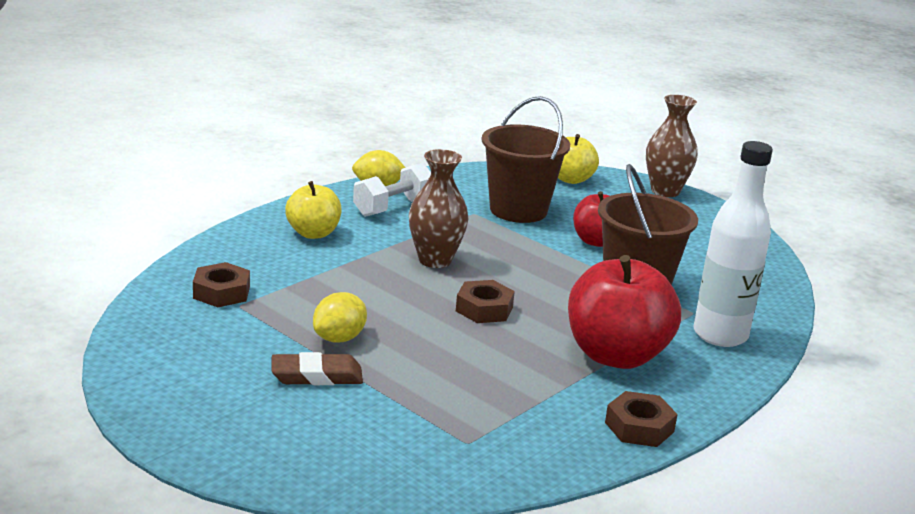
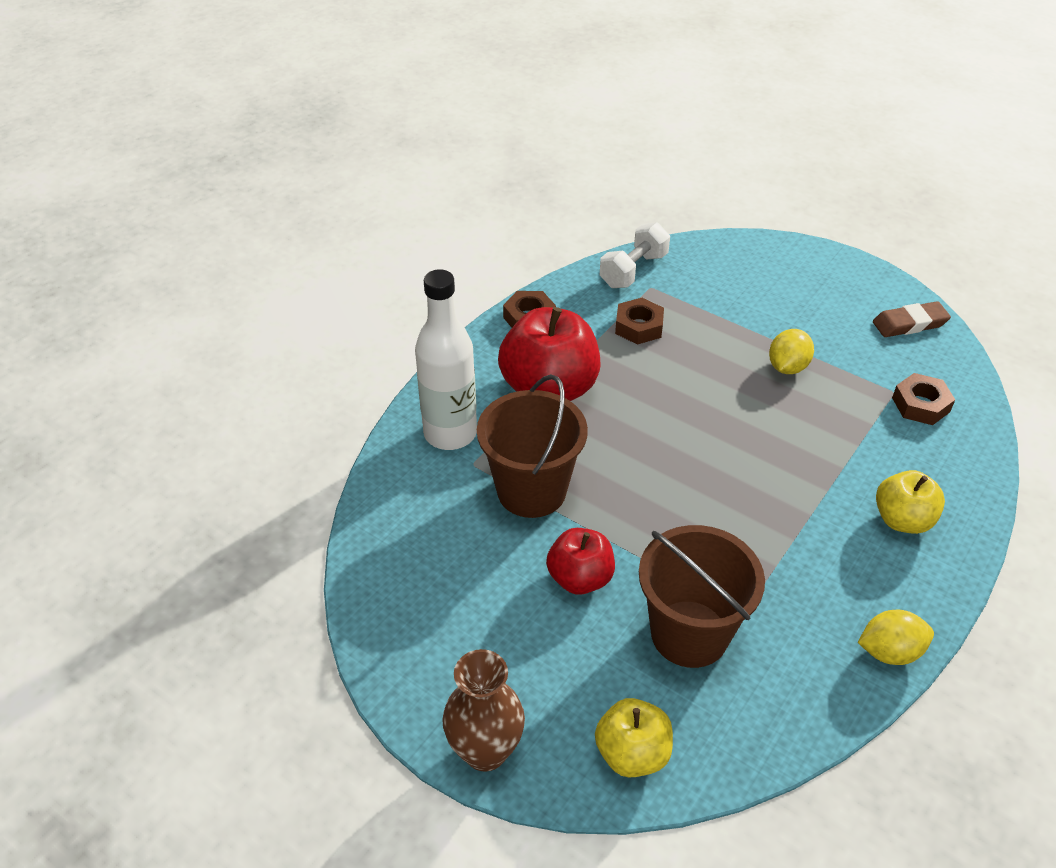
camera: 175 degrees right, 20 degrees up
brown eraser [272,352,363,385] -> brown eraser moved to [873,301,951,337]
white dumbbell [353,163,431,217] -> white dumbbell moved to [600,222,670,288]
brown vase [409,149,468,268] -> none
brown nut [456,280,515,323] -> brown nut moved to [615,298,664,345]

